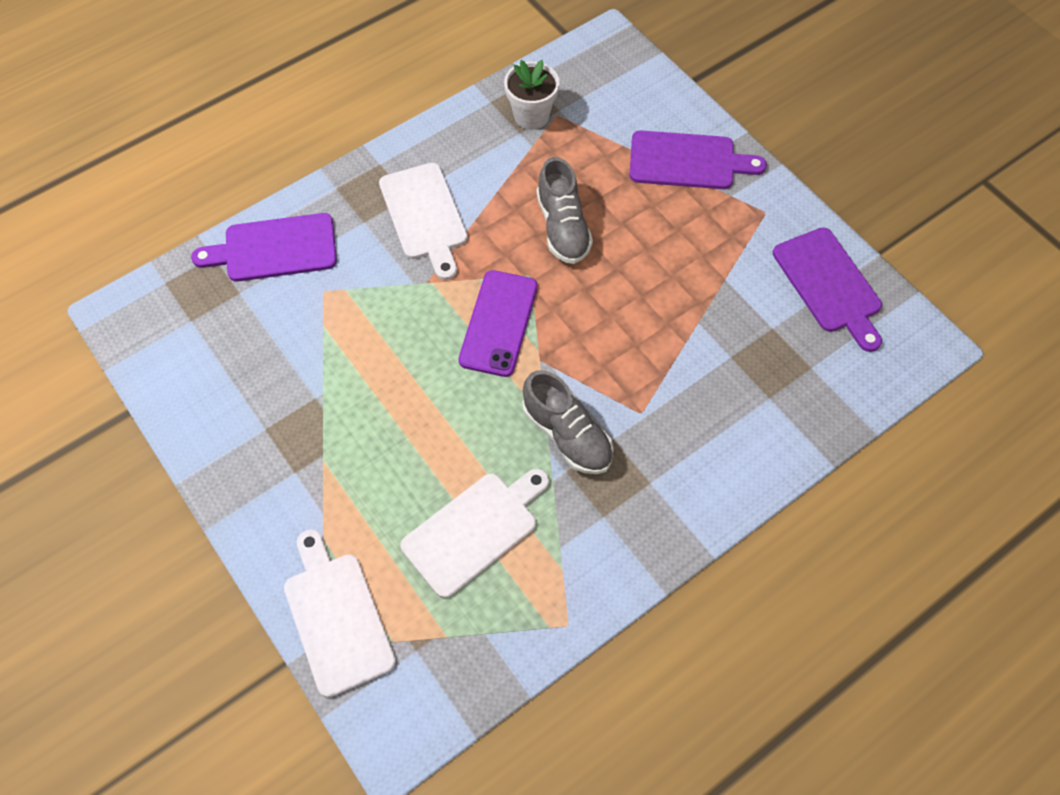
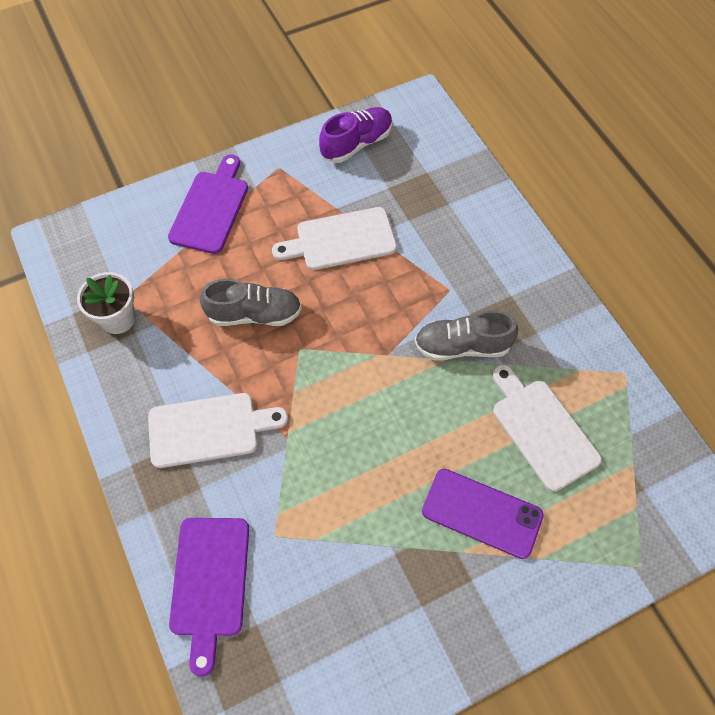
camera: 80 degrees left, 0 degrees up
white cutting board [284,530,396,697] -> white cutting board moved to [272,207,397,270]
purple phone [459,270,538,377] -> purple phone moved to [422,469,544,559]
grey shoe [523,370,613,474] -> grey shoe turned 150 degrees counterclockwise [414,310,518,361]
purple cutting board [773,227,882,352] -> purple shoe [319,107,393,163]

